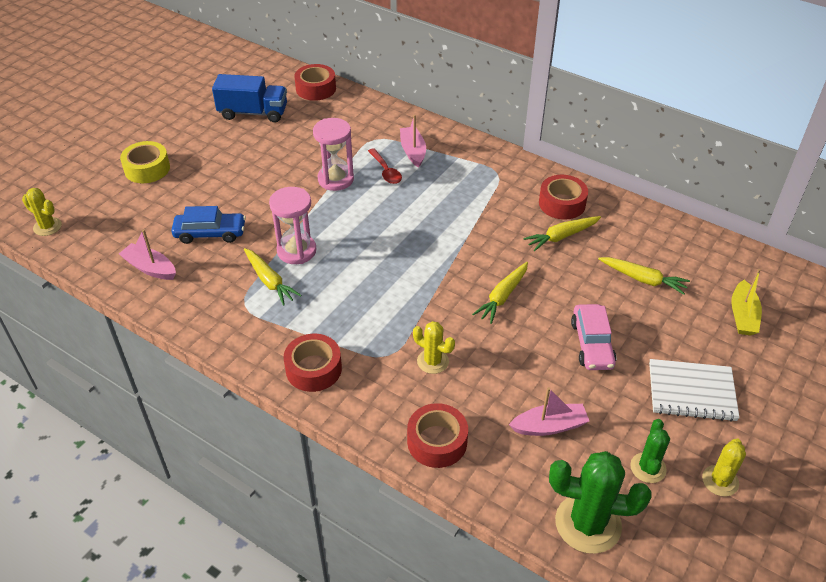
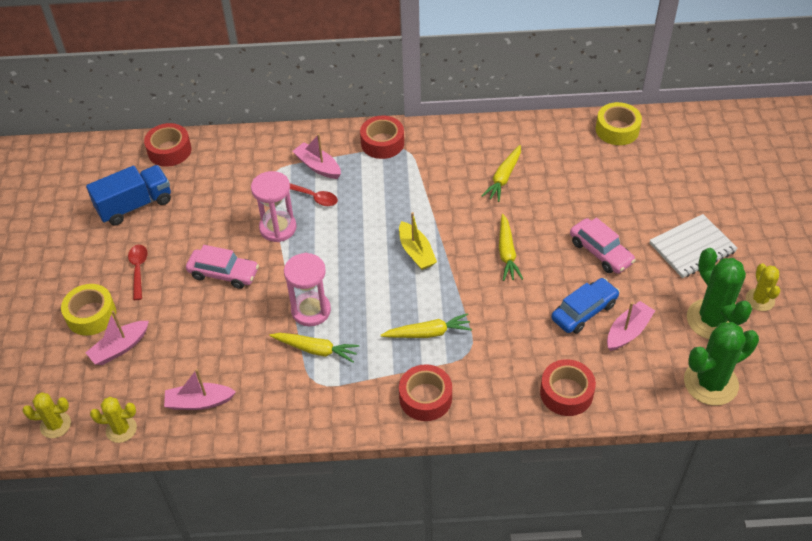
camera: 35 degrees left, 5 degrees up
blue car [171,206,246,244] -> blue car moved to [551,278,620,334]
yellow cactus [413,321,455,374] -> yellow cactus moved to [90,397,137,443]
red tape [539,175,588,219] -> red tape moved to [360,116,404,159]
yellow carrot [598,257,690,295] -> yellow carrot moved to [381,313,472,338]
green cactus [630,419,670,483] -> green cactus [687,248,752,339], size x1.77
yellow boat [731,269,762,336] -> yellow boat moved to [399,212,437,270]
none -> pink boat [85,310,149,365]
none -> red spoon [128,245,148,300]
none -> pink car [186,245,259,289]
none -> yellow tape [596,102,642,145]

